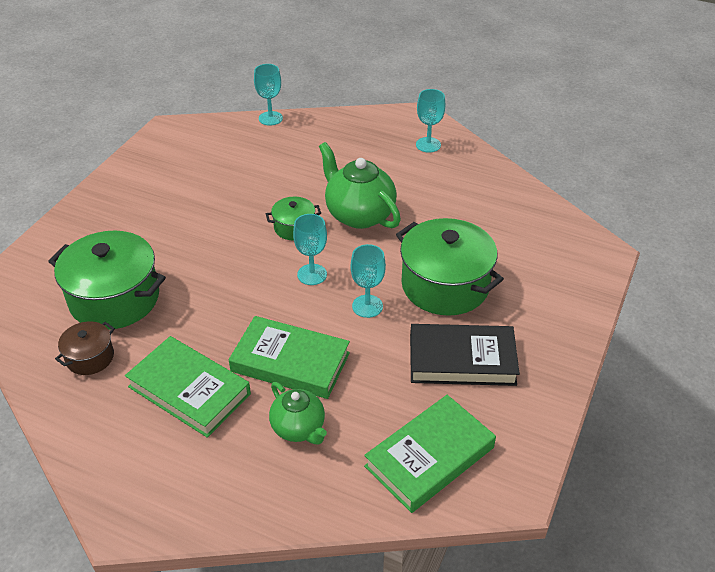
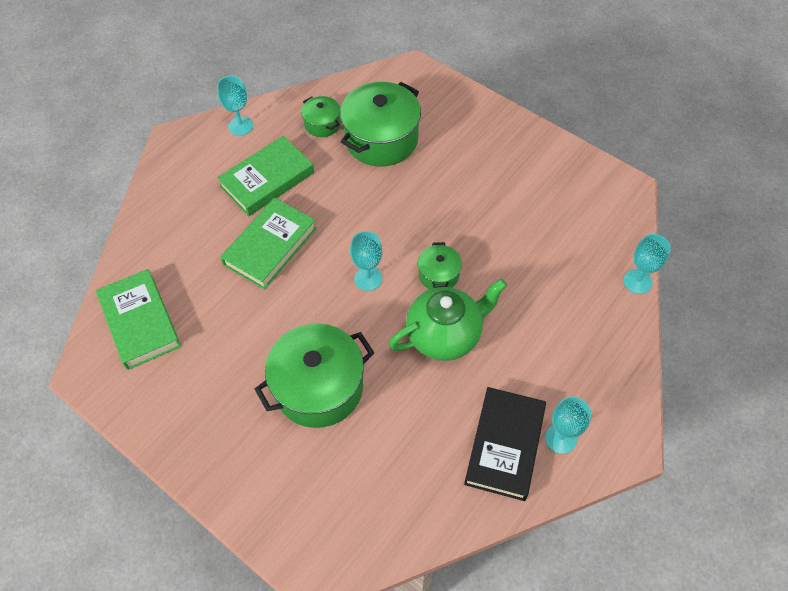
camera: 105 degrees right, 15 degrees up
brown pot [55,321,115,375] -> green pot [301,96,340,137]
green teapot [269,382,327,445] -> none
turquoise goblet [350,244,386,318] -> turquoise goblet moved to [217,76,253,136]
black book [410,324,520,386] -> black book moved to [464,387,546,501]

